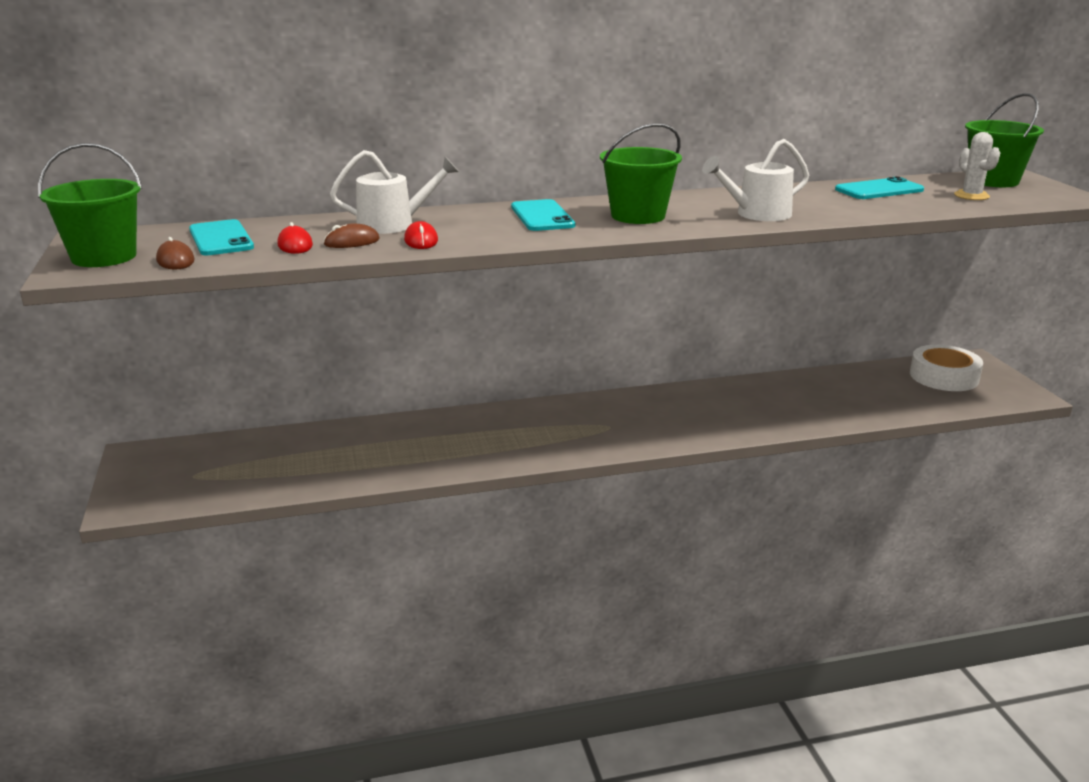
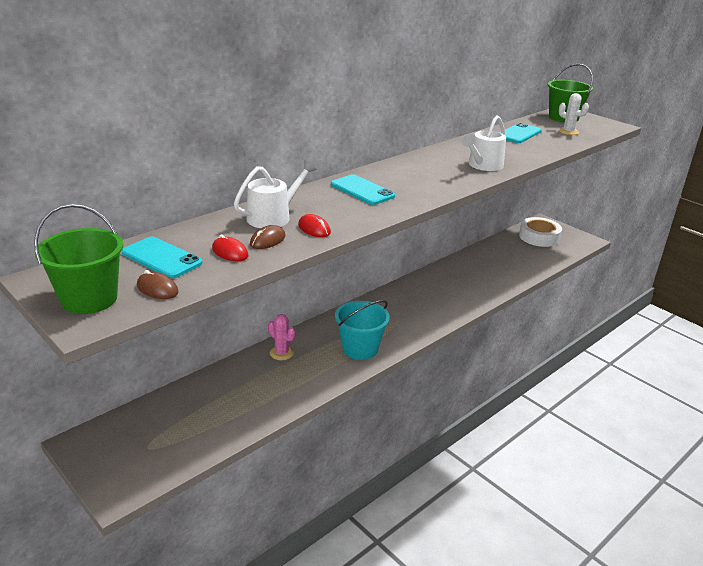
camera: 30 degrees left, 5 degrees up
green bucket [600,123,682,224] -> none
none -> pink cactus [268,314,295,360]
none -> turquoise bucket [335,300,390,360]

